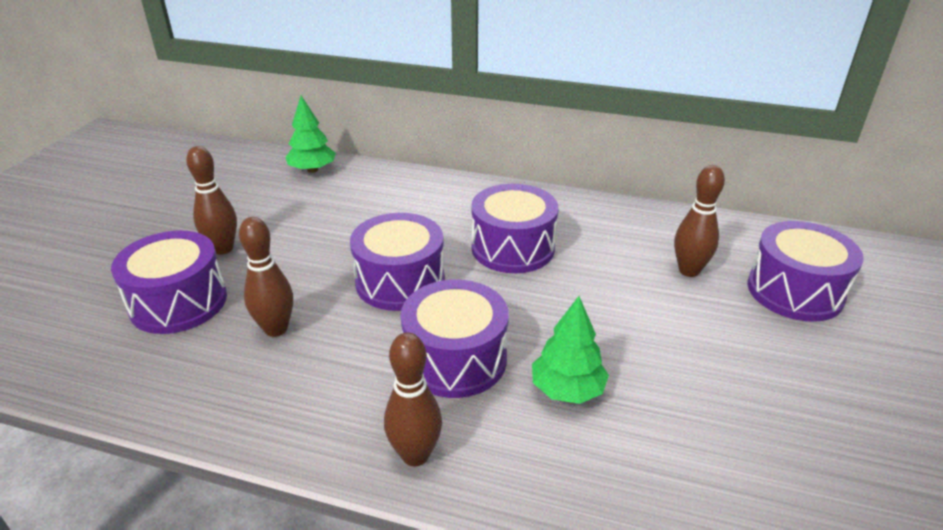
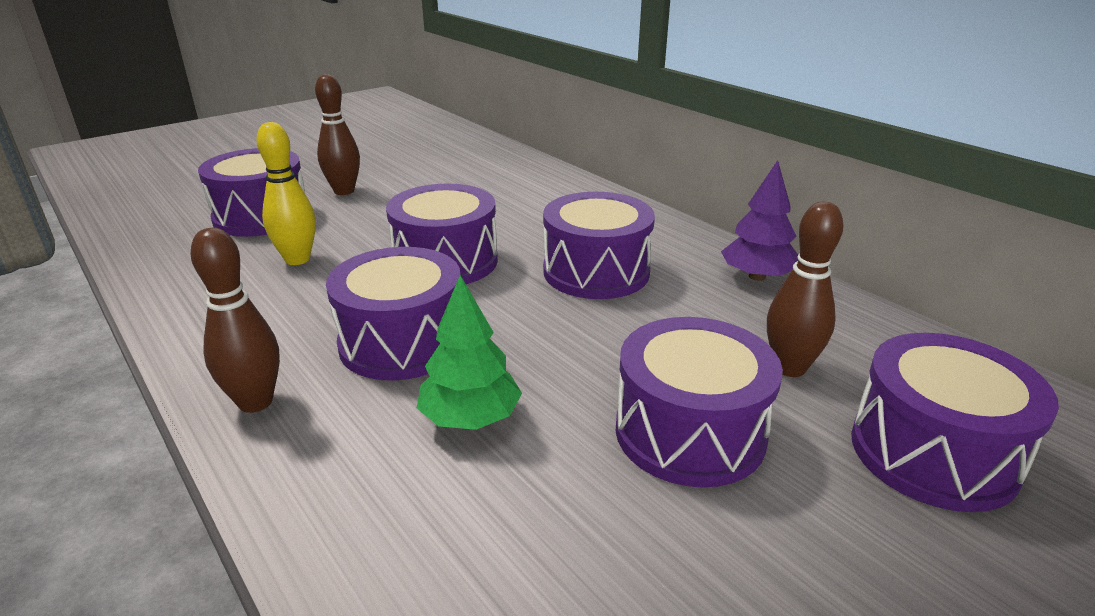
camera: 35 degrees right, 5 degrees down
brown bowling pin [239,217,293,337] -> yellow bowling pin [256,122,316,265]
green tree [285,96,336,173] -> none
none -> purple drum [616,317,783,488]
none -> purple tree [721,160,799,281]

